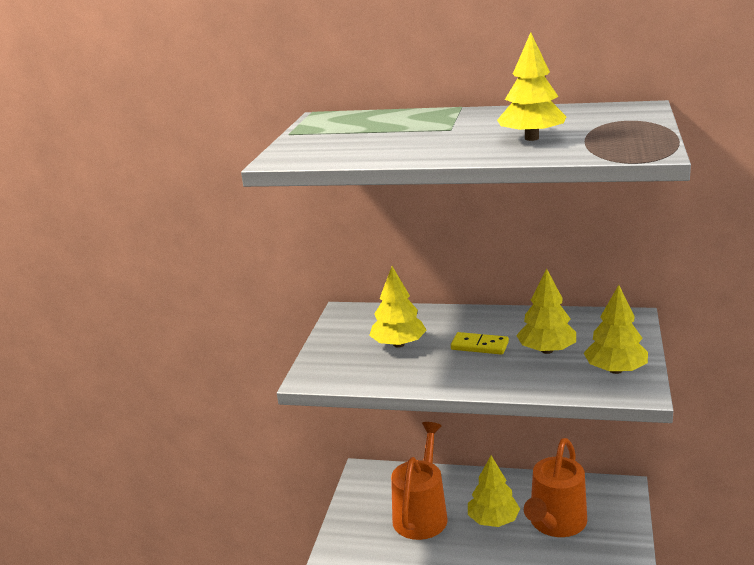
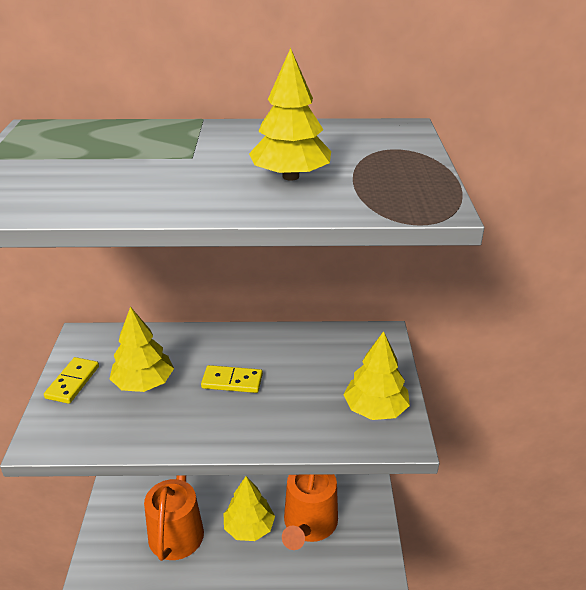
camera: 15 degrees left, 10 degrees up
yellow tree [516,269,576,354] -> none
none -> yellow domino [44,357,99,404]

